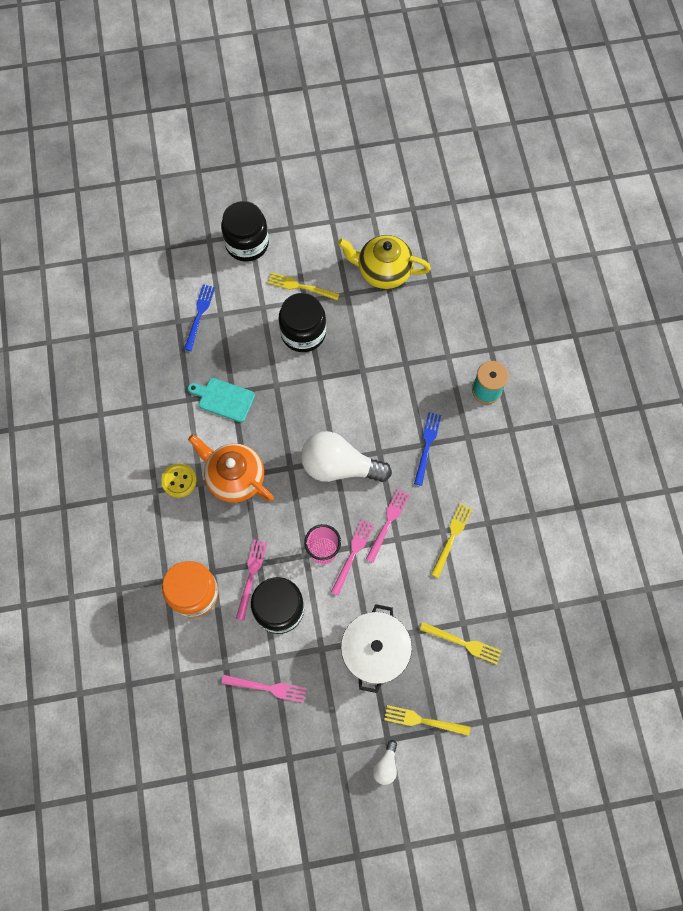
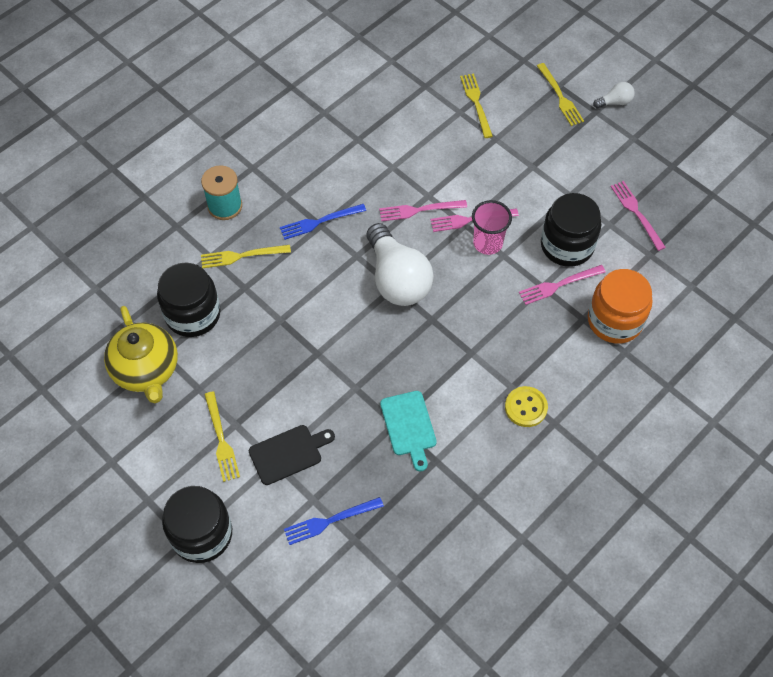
camera: 125 degrees left, 10 degrees down
orange teapot [188,434,274,503] -> none
black jar [279,293,326,352] -> black jar moved to [157,263,221,337]
white pot [341,604,412,693] -> none
yellow fork [431,503,473,578] -> yellow fork moved to [201,245,291,268]
none -> black cutting board [249,425,335,485]

